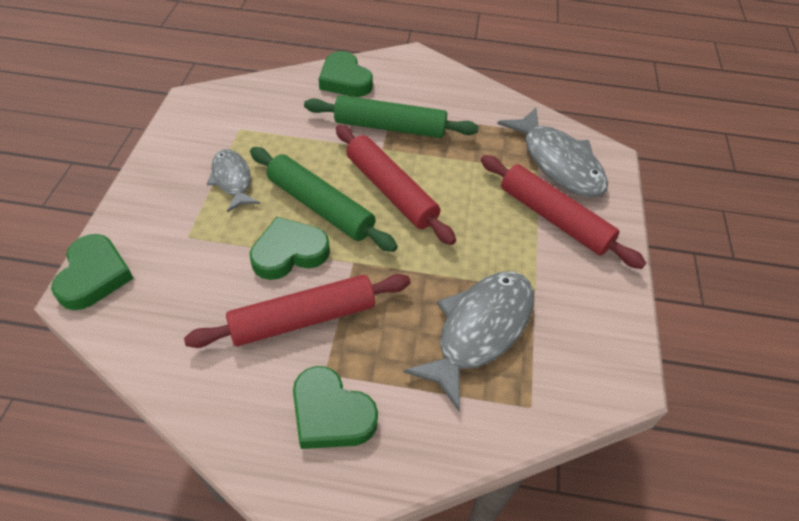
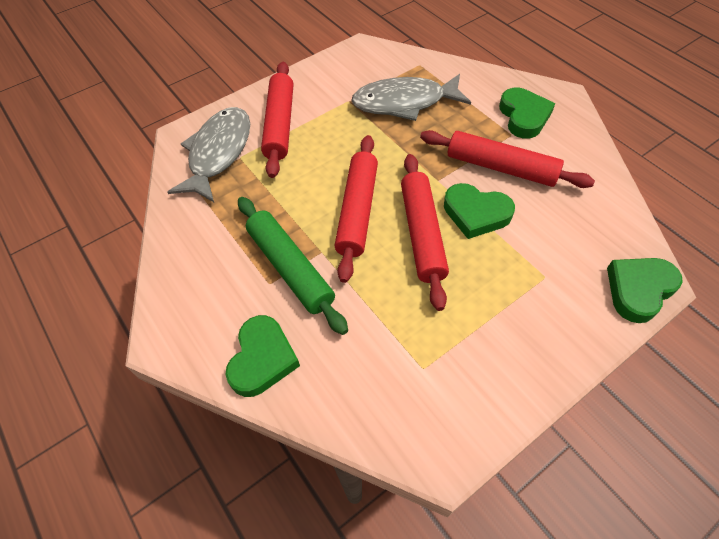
camera: 130 degrees left, 5 degrees up
grey fish [207,149,260,212] -> none
green rolling pin [250,147,398,252] -> red rolling pin [401,154,449,311]

